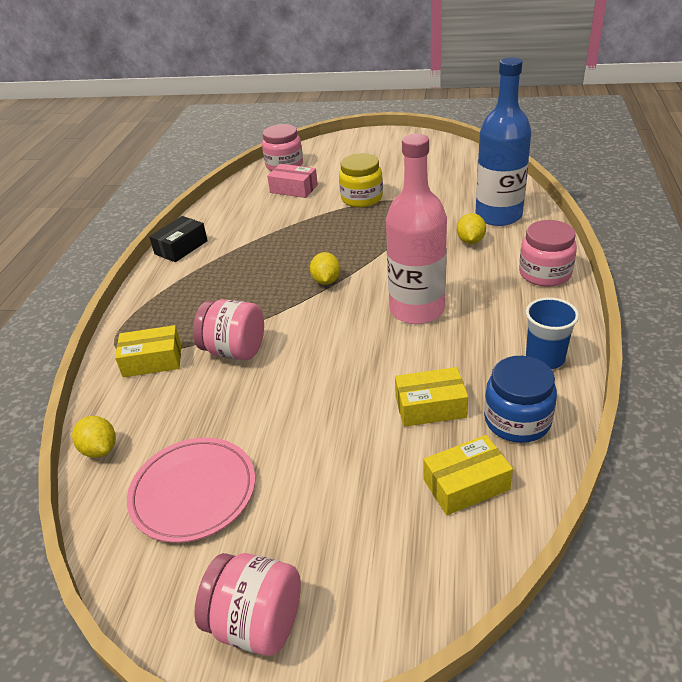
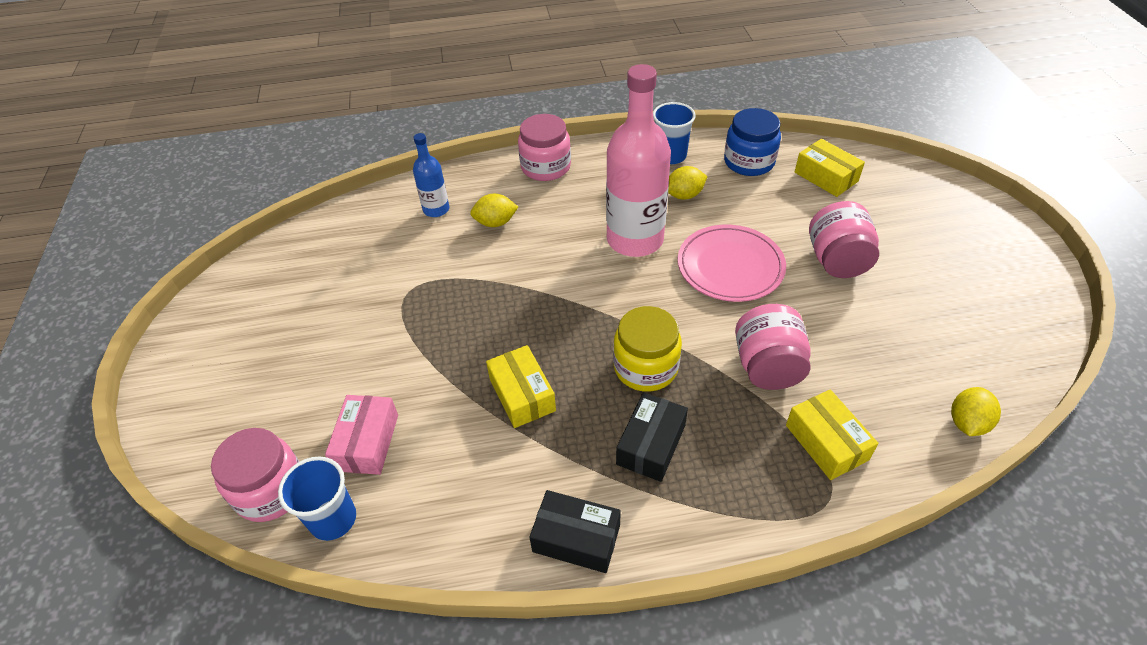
camera: 110 degrees left, 10 degrees up
pink plate [127,438,255,543] -> pink plate moved to [678,225,786,302]
pink jar [194,553,301,656] -> pink jar moved to [809,201,879,278]
yellow lemon [310,252,340,285] -> yellow lemon moved to [668,166,708,200]
yellow jar [339,153,383,207] -> yellow jar moved to [613,306,682,392]
yellow box [395,367,468,427] -> yellow box moved to [486,345,556,428]
blue bottle [475,57,531,226] -> blue bottle [413,133,449,217], size x0.50
none -> blue cup [278,456,356,541]
none -> black box [616,392,688,482]

